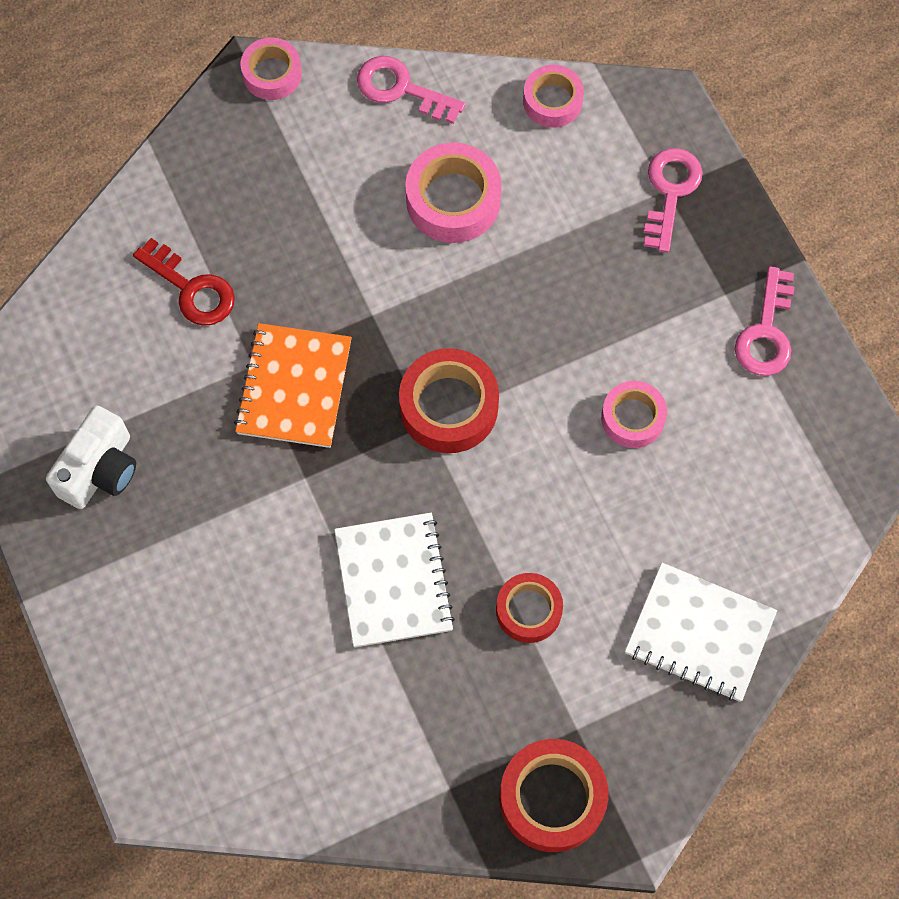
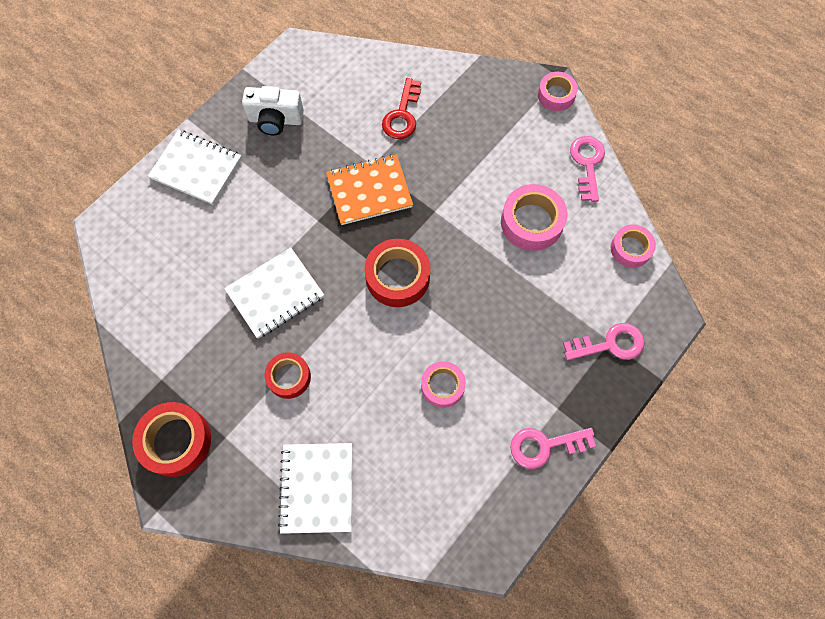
camera: 65 degrees right, 0 degrees up
none -> white notebook [148,130,242,205]

